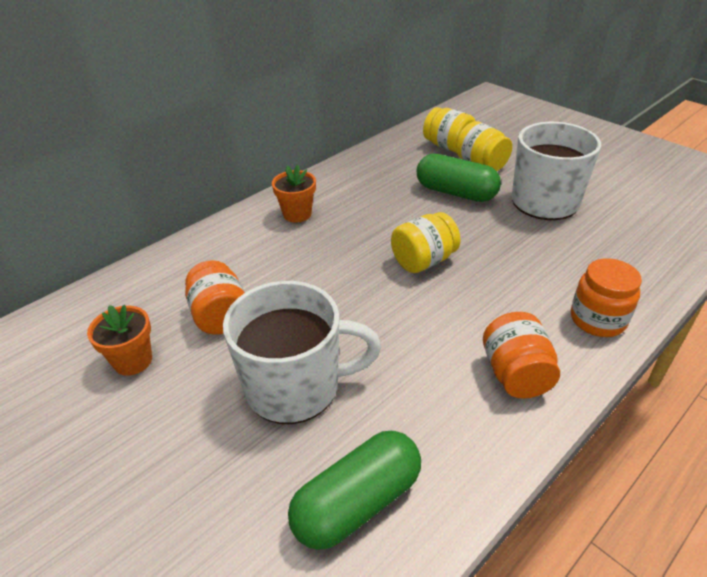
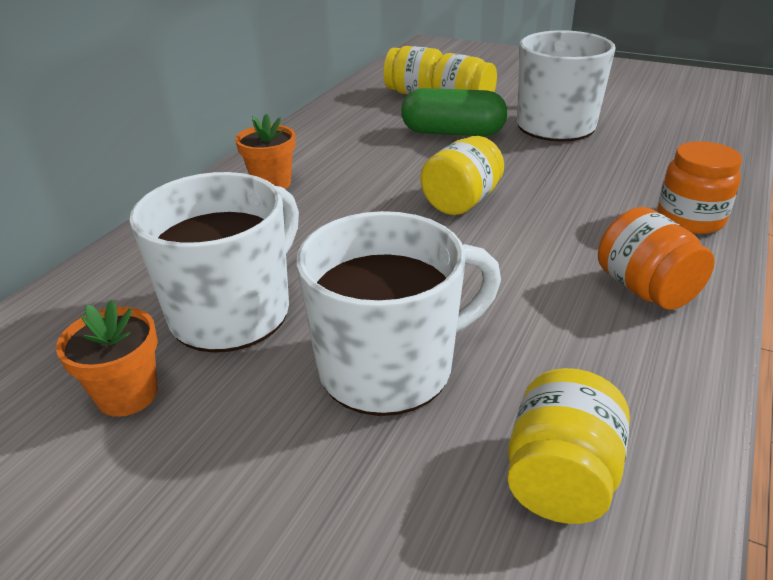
camera: 20 degrees left, 5 degrees down
orange jar [185,260,245,335] -> white mug [129,172,299,353]
green capsule [288,431,421,550] -> yellow jar [507,368,630,524]

